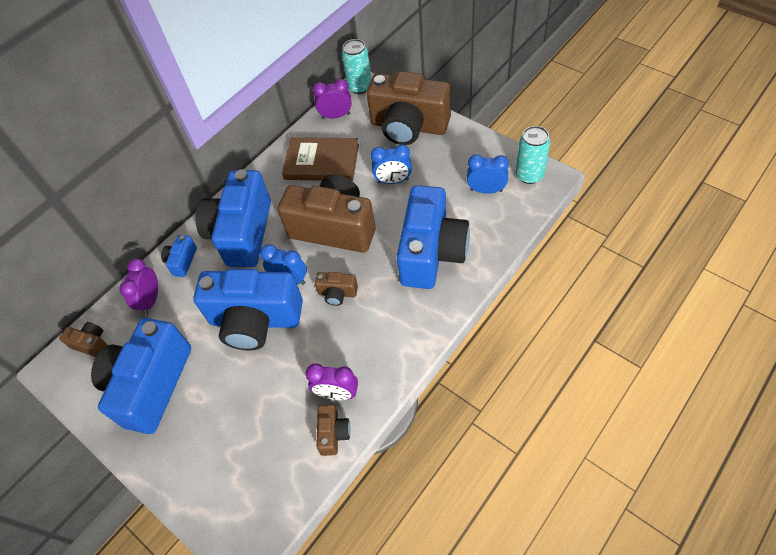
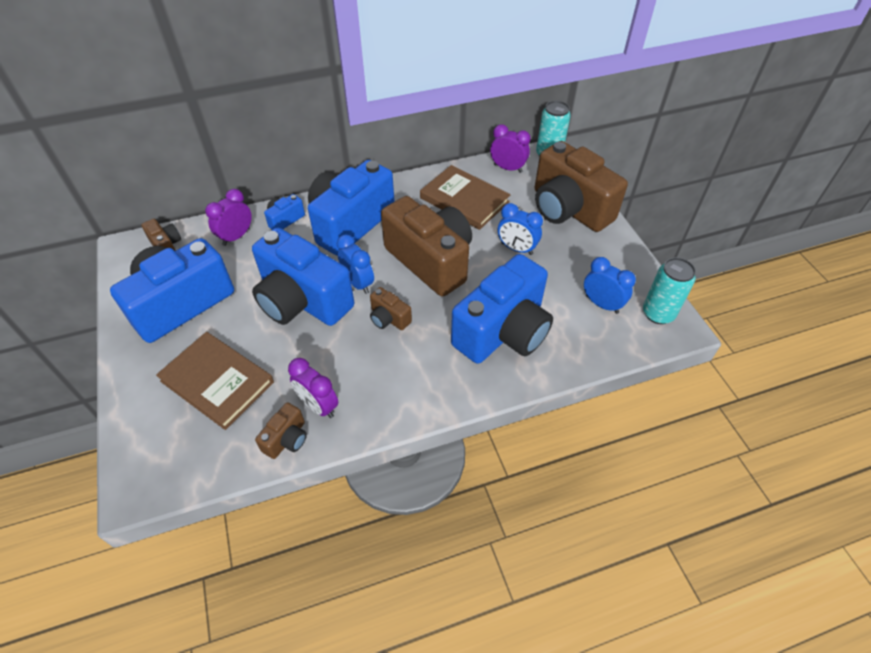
camera: 25 degrees right, 5 degrees down
none -> brown book [156,332,274,430]

